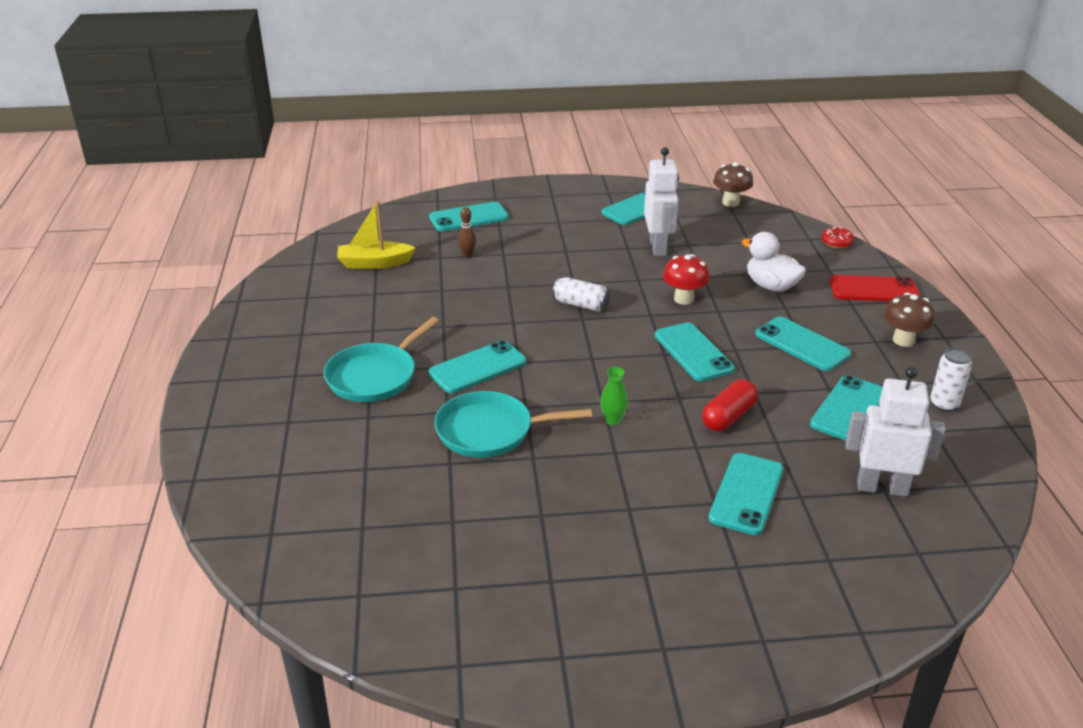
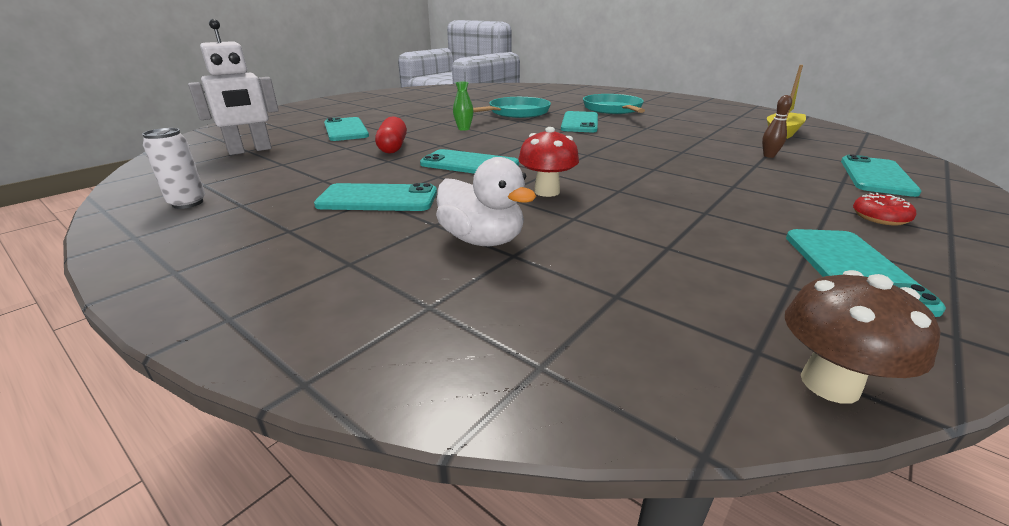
camera: 135 degrees right, 5 degrees down
white can [553,277,610,312] -> none
white robot [644,147,679,256] -> none
white duck [742,232,806,292] -> white duck turned 45 degrees clockwise [436,157,537,246]
turquoise phone [810,375,883,441] -> none
red donut [821,227,854,249] -> red donut moved to [853,193,916,226]
red phone [830,275,920,301] -> none
brown mushroom [884,293,935,347] -> none

